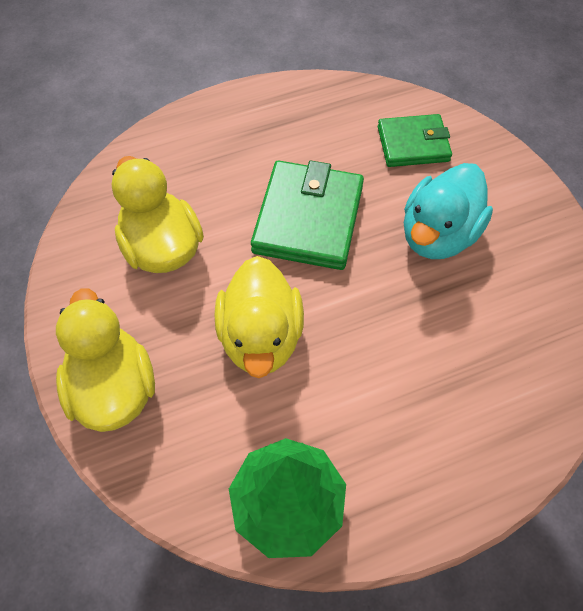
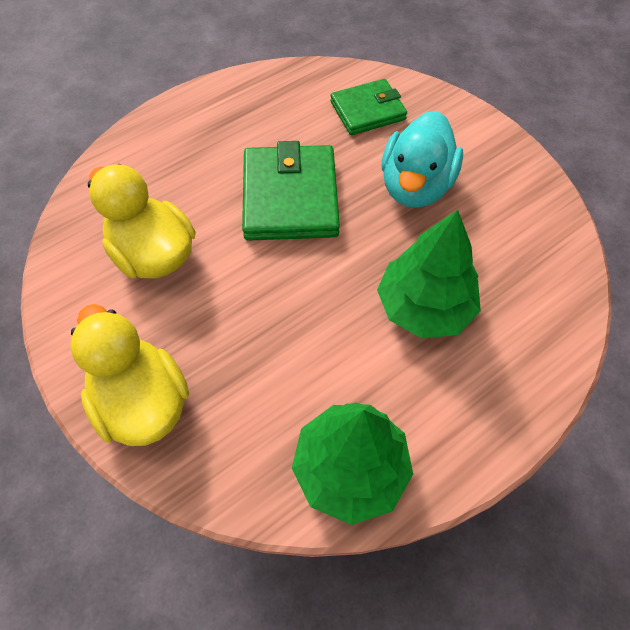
camera: 15 degrees left, 0 degrees up
yellow duck [215,256,304,378] -> none
none -> green tree [377,210,481,338]

